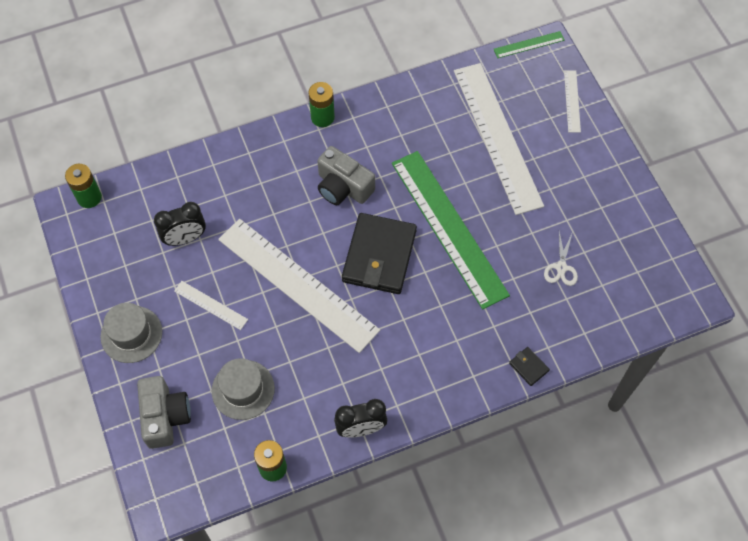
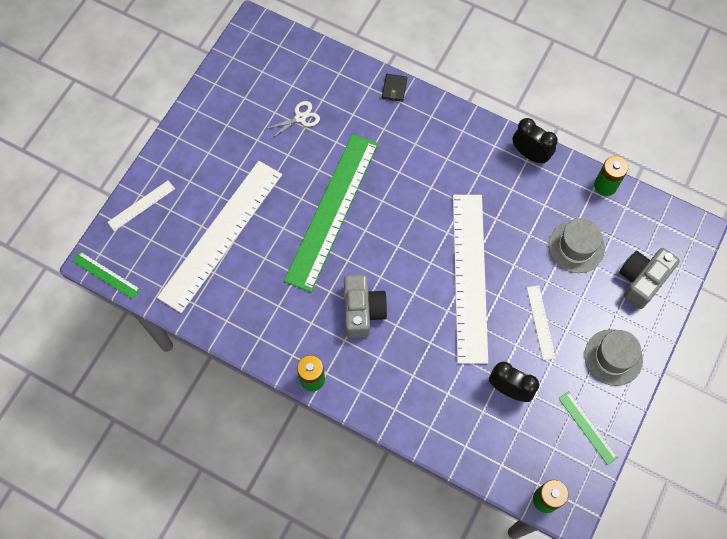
camera: 130 degrees left, 5 degrees up
black wallet [342,213,417,294] -> none
none -> green ruler [558,391,618,465]

